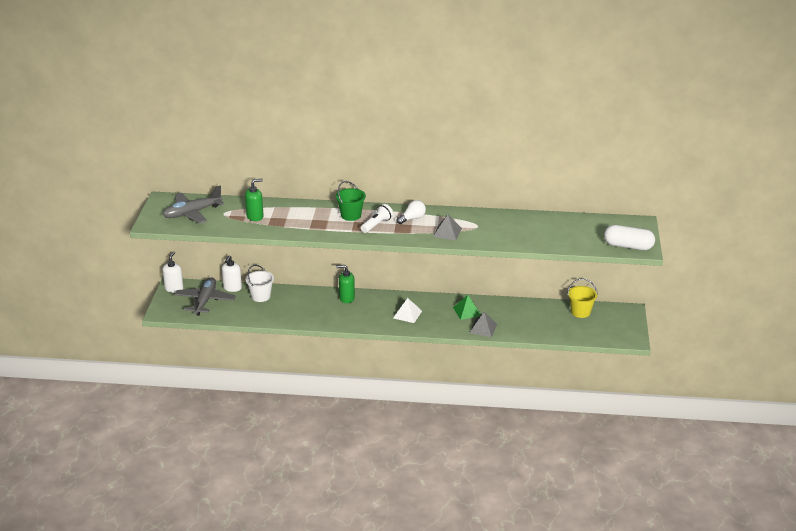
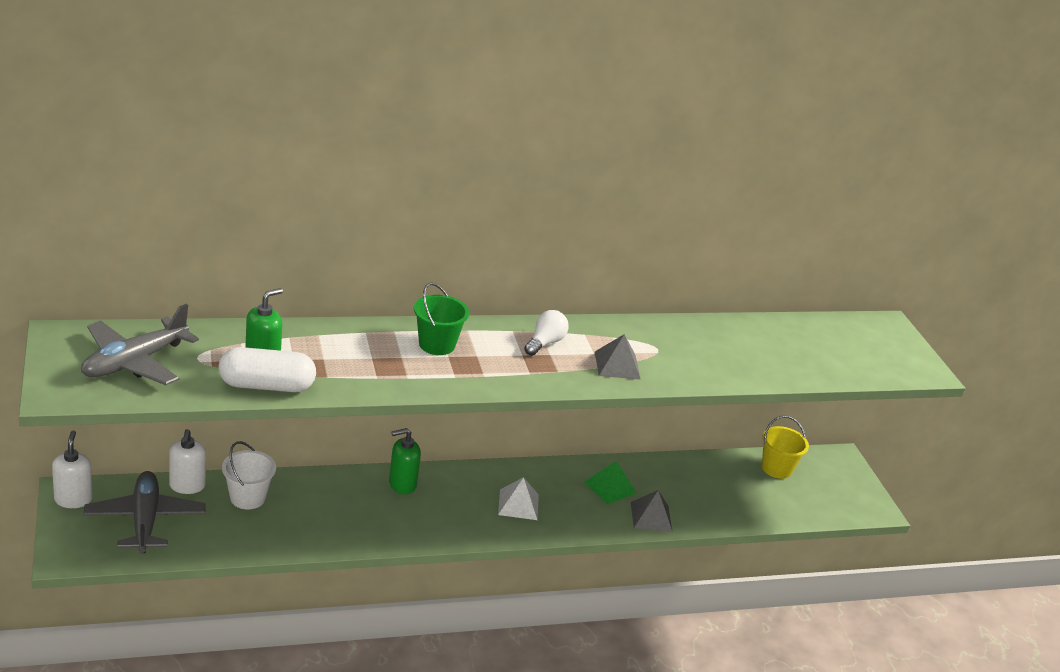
camera: 25 degrees left, 0 degrees up
white flashlight [361,204,393,233] -> none
white capsule [604,225,655,250] -> white capsule moved to [219,347,316,392]

